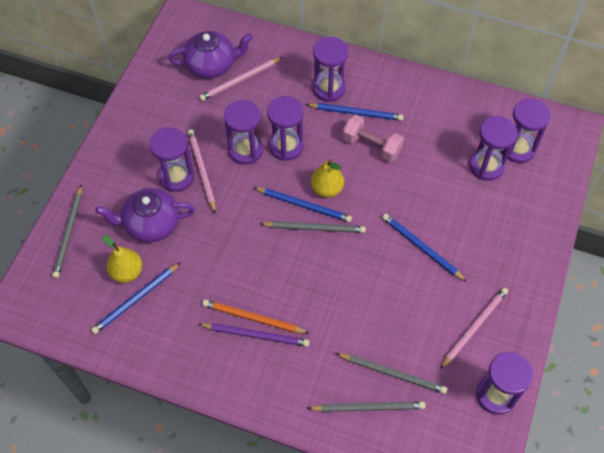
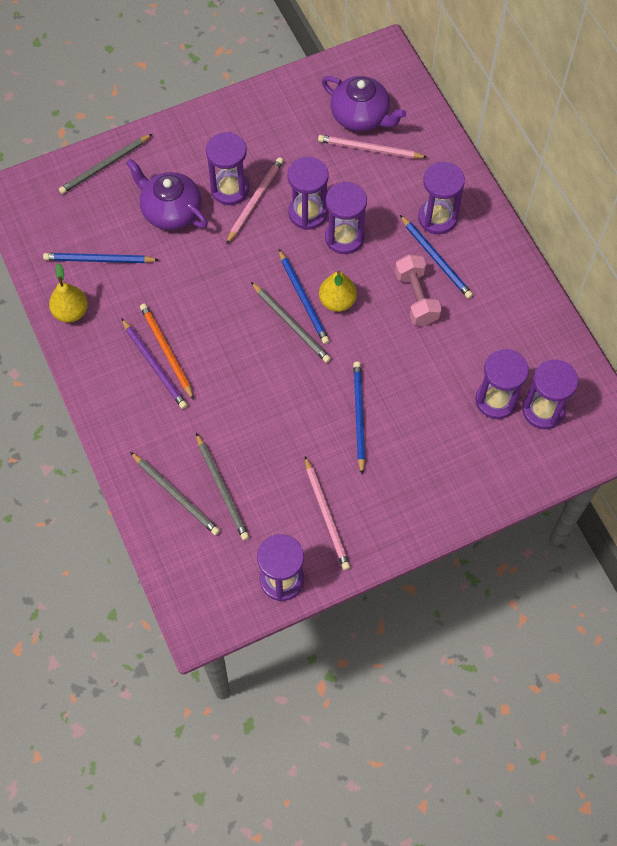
camera: 45 degrees right, 5 degrees up
yellow pear [102,235,142,283] -> yellow pear moved to [49,263,88,322]
pink pencil [440,288,508,369] -> pink pencil turned 75 degrees clockwise [305,456,350,570]

